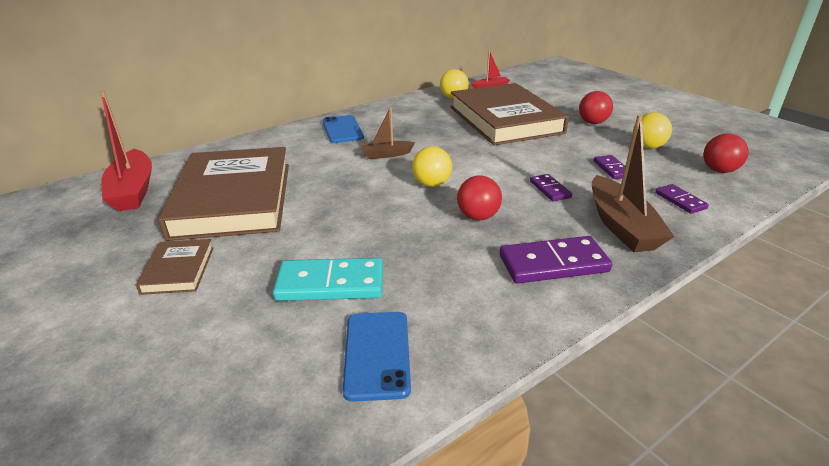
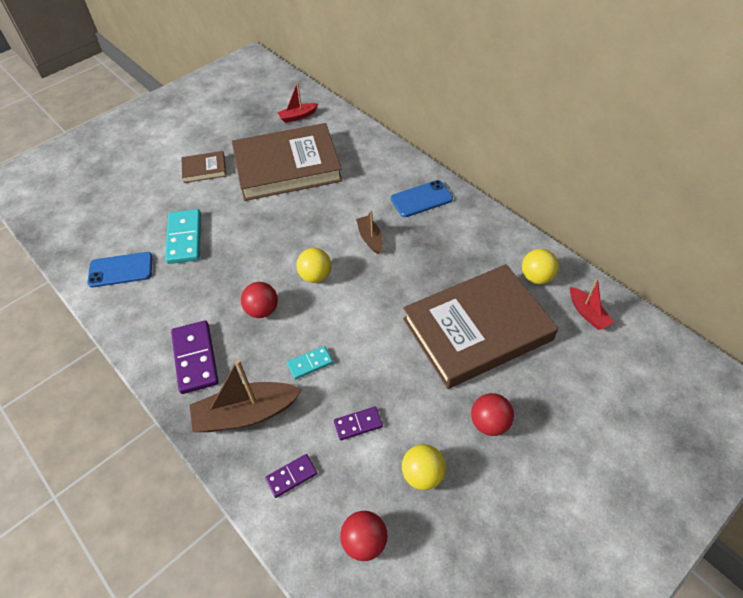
camera: 85 degrees right, 20 degrees up
red boat [100,91,152,211] -> red boat [277,82,318,123], size x0.56
purple domino [530,174,572,202] -> turquoise domino [287,346,333,379]

